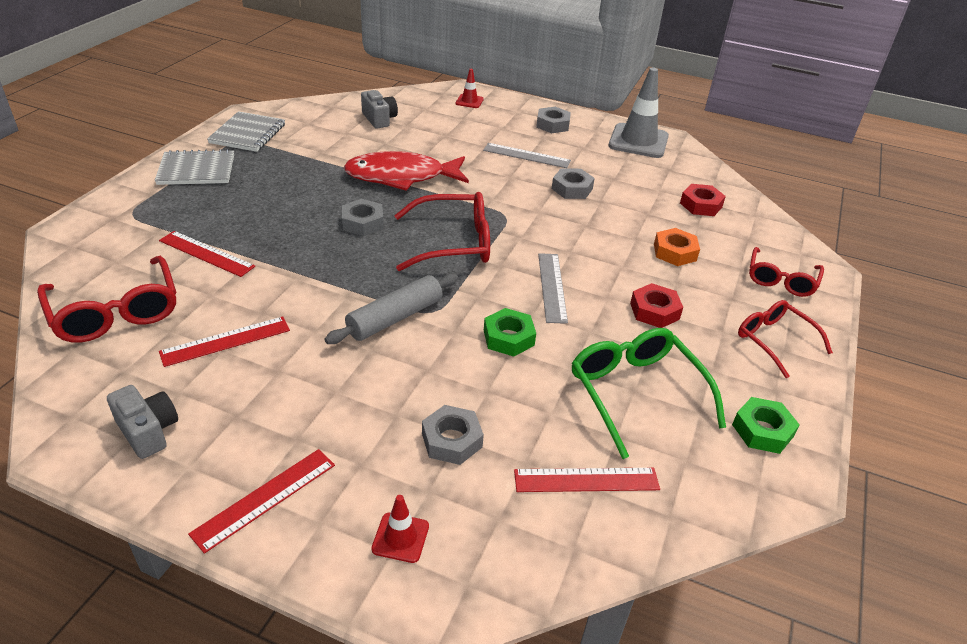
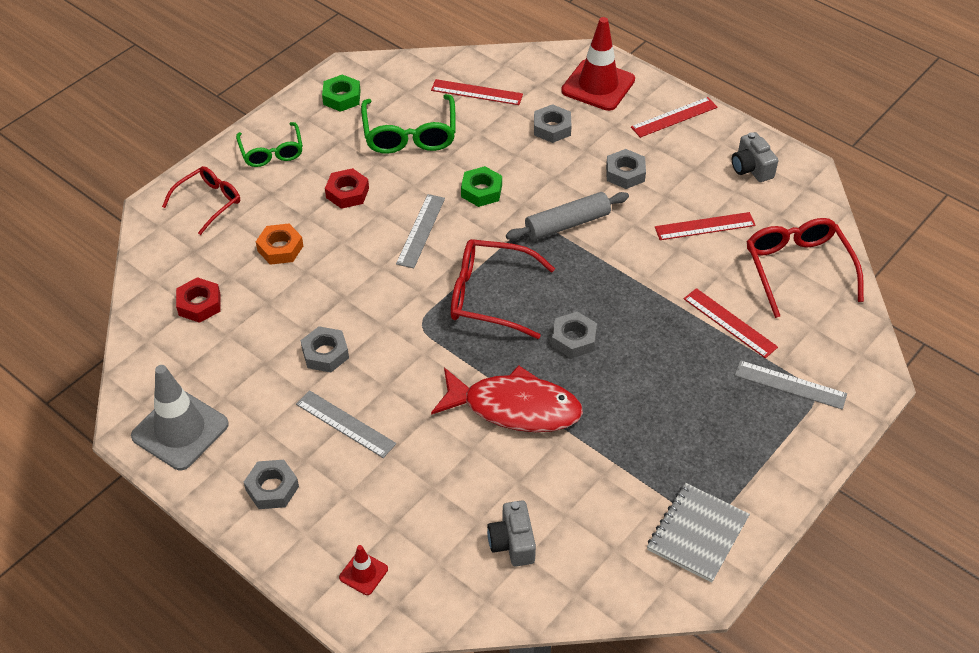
camera: 160 degrees left, 10 degrees up
grey notebook [155,149,234,185] -> none
red traffic cone [371,495,429,563] -> red traffic cone [561,17,635,111], size x2.10
red glasses [738,300,833,378] -> green glasses [236,122,303,167]
none -> grey nut [606,149,646,189]
none -> grey ruler [735,360,847,410]

